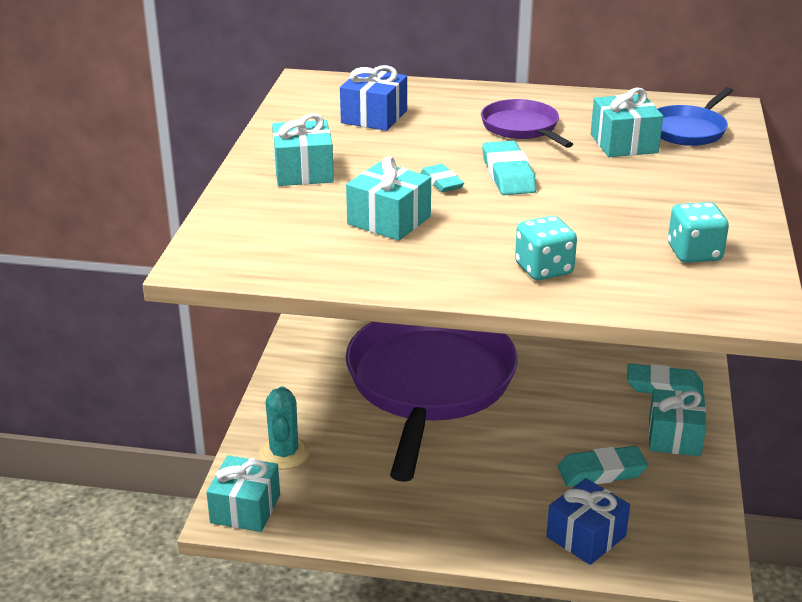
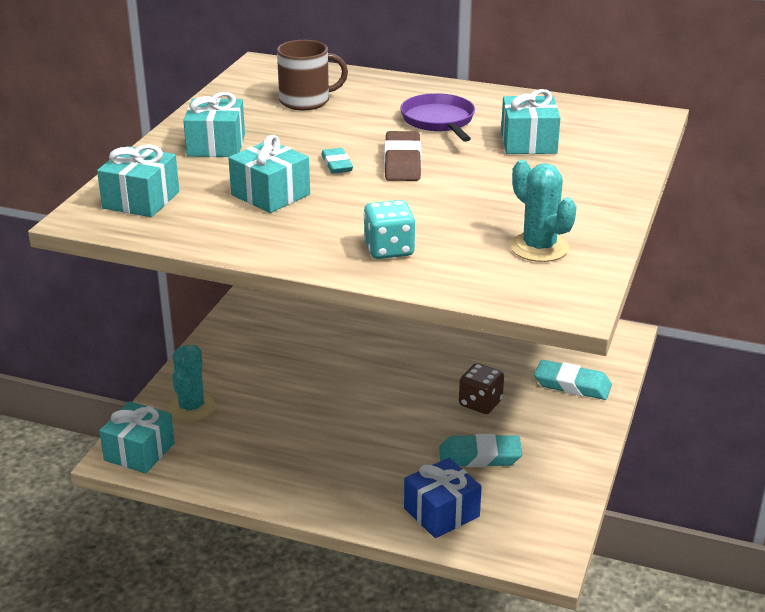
camera: 10 degrees right, 0 degrees up
blue gift [340,65,407,131] -> brown mug [277,40,348,110]
purple pan [346,322,518,482] -> none
turquoise eraser [482,141,536,195] -> brown eraser [384,131,421,181]
turquoise gift [649,389,706,456] -> turquoise gift moved to [97,144,179,217]
blue pan [657,87,733,146] -> none
turquoise dice [668,202,729,263] -> turquoise cactus [510,160,577,262]
none -> brown dice [459,363,504,414]

